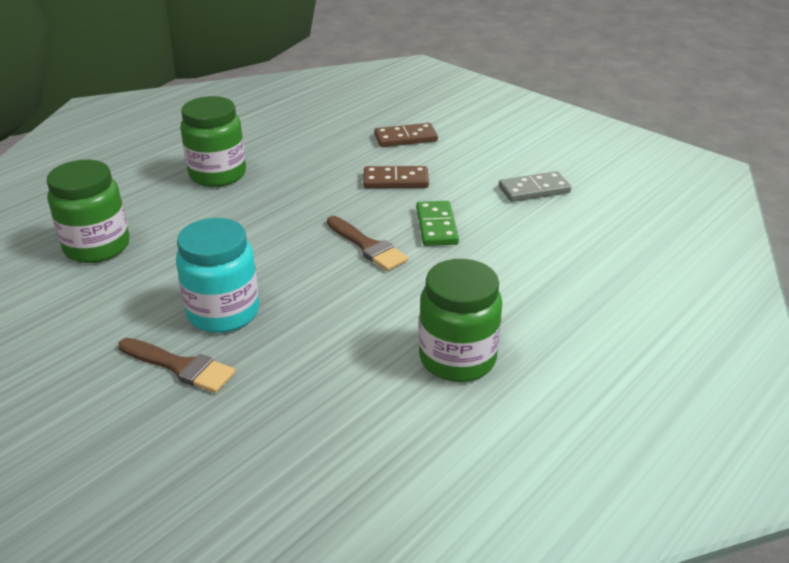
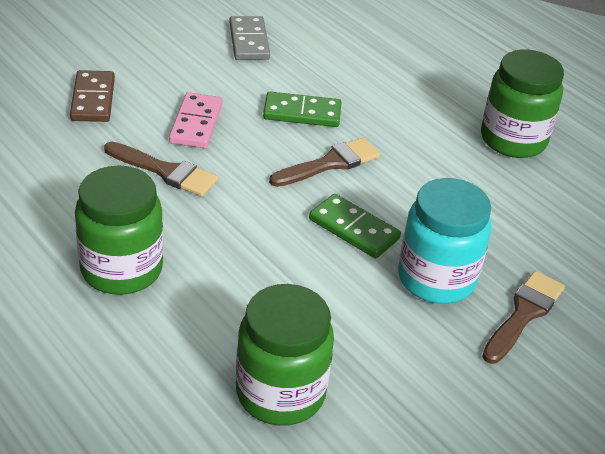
camera: 85 degrees left, 5 degrees up
brown domino [363,166,429,188] -> pink domino [169,92,223,148]
none -> brown brush [104,142,218,196]
none -> green domino [309,194,401,258]

